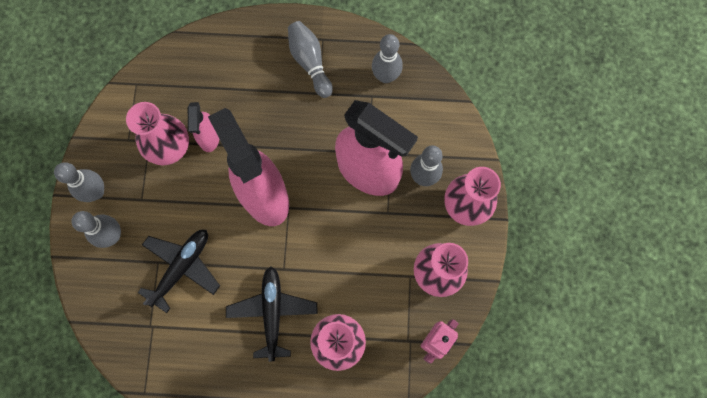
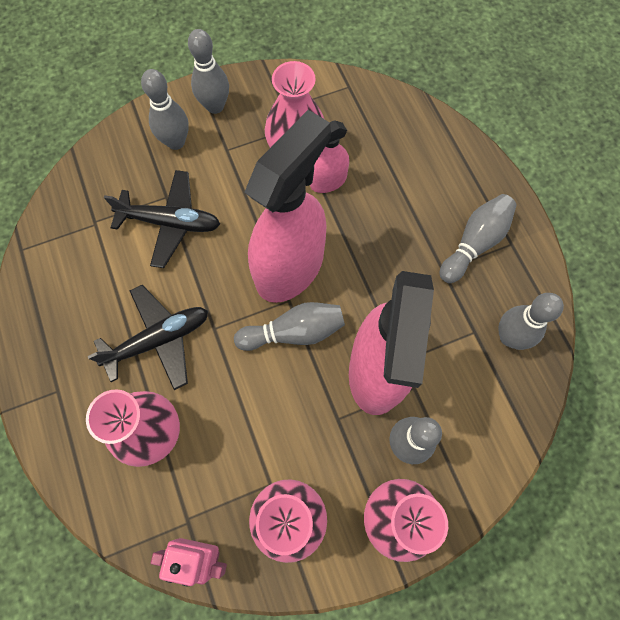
camera: 65 degrees right, 5 degrees down
none -> grey bowling pin [234,302,345,351]

